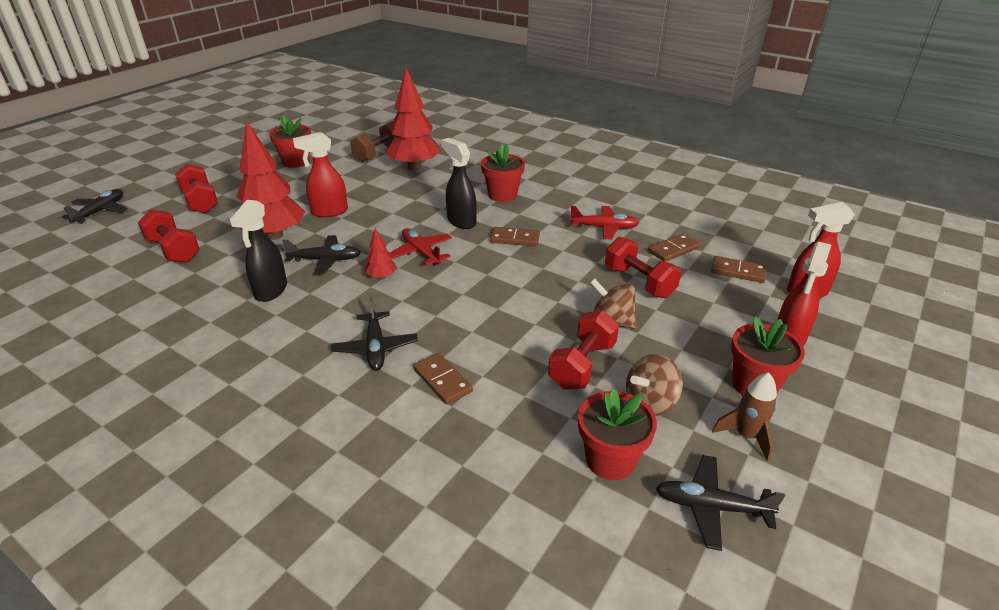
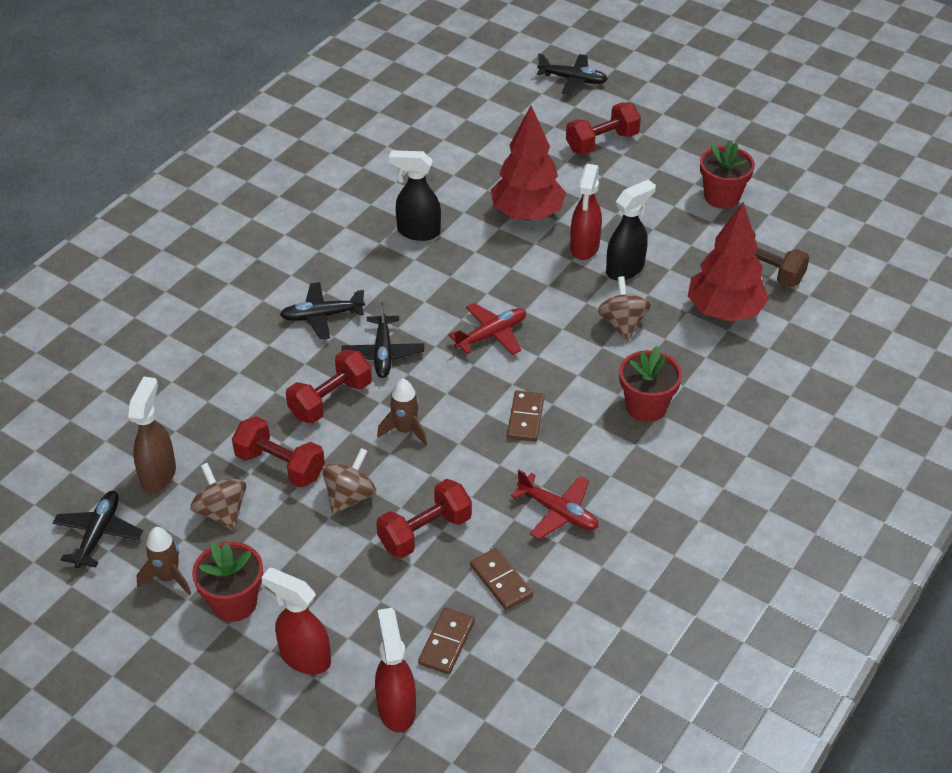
camera: 90 degrees right, 10 degrees up
red dumbbell [138,209,199,262] -> red dumbbell moved to [286,349,372,423]
black plane [282,235,361,274] -> black plane moved to [342,302,424,378]
red spray bottle [293,132,348,217] -> red spray bottle turned 150 degrees counterclockwise [570,164,602,260]
red tree [365,228,397,279] -> none
brown domino [413,353,473,405] -> none
black spray bottle [441,138,477,229] -> black spray bottle moved to [606,180,656,280]
red plane [570,206,639,240] -> red plane turned 60 degrees counterclockwise [511,470,598,540]
red flower pot [578,389,657,480] -> brown spray bottle [128,376,176,493]
none -> brown rocket [377,379,427,446]
none -> brown spinning top [598,276,651,341]

